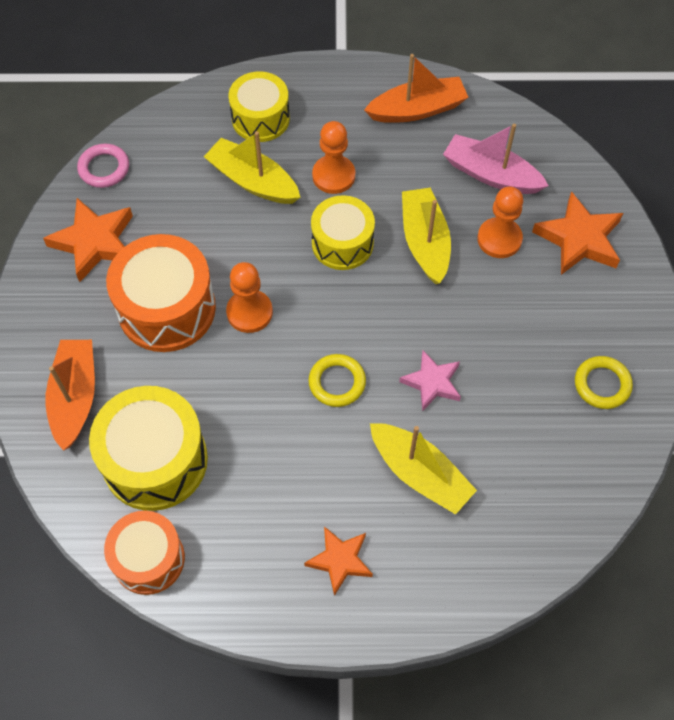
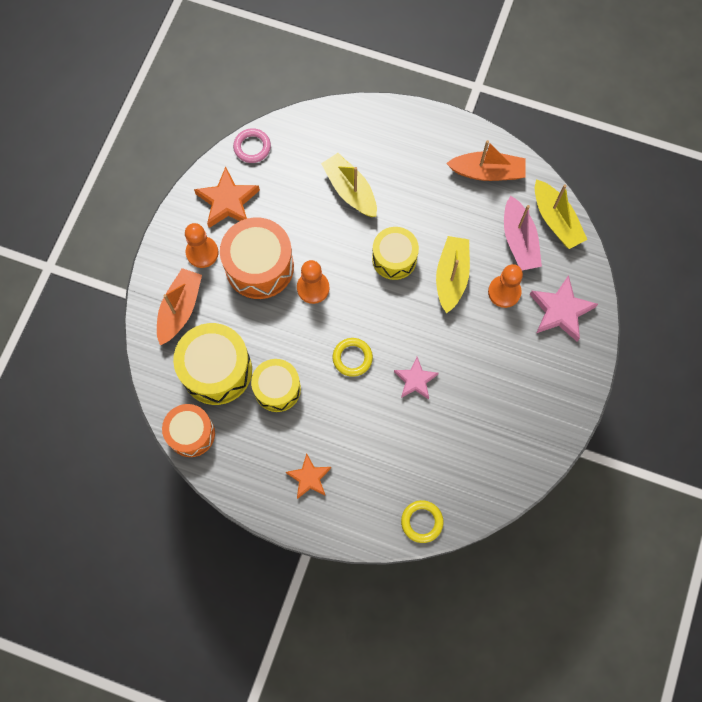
camera: 20 degrees right, 10 degrees up
yellow drum [229,71,290,142] -> yellow drum moved to [251,359,301,412]
orange pawn [312,121,355,194] -> orange pawn moved to [185,223,218,268]
yellow boat [370,423,477,515] -> yellow boat moved to [535,179,587,249]
pink boat [443,124,549,194] -> pink boat turned 150 degrees counterclockwise [504,196,542,270]
orange star [532,191,623,275] -> pink star [530,275,598,341]
yellow ring [575,356,633,409] -> yellow ring moved to [401,500,443,543]

